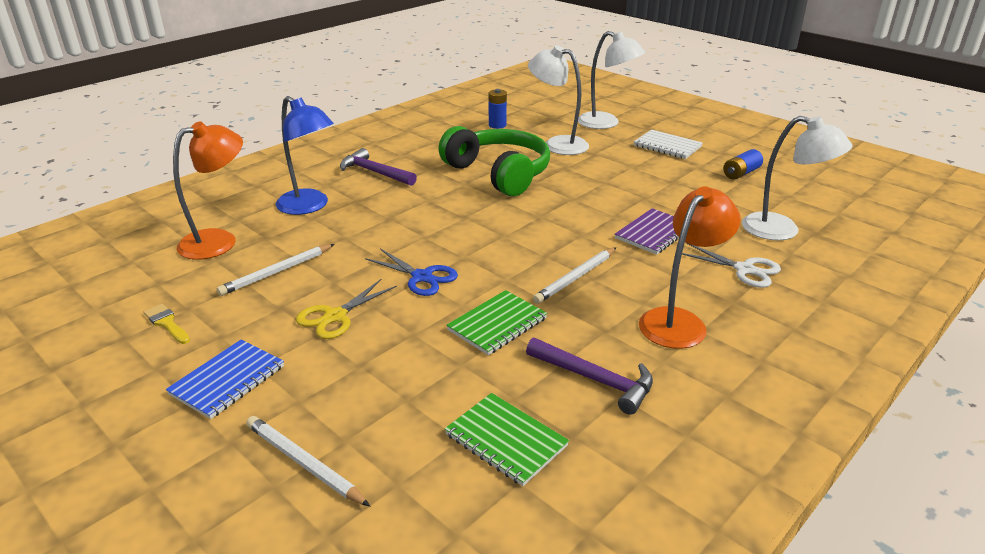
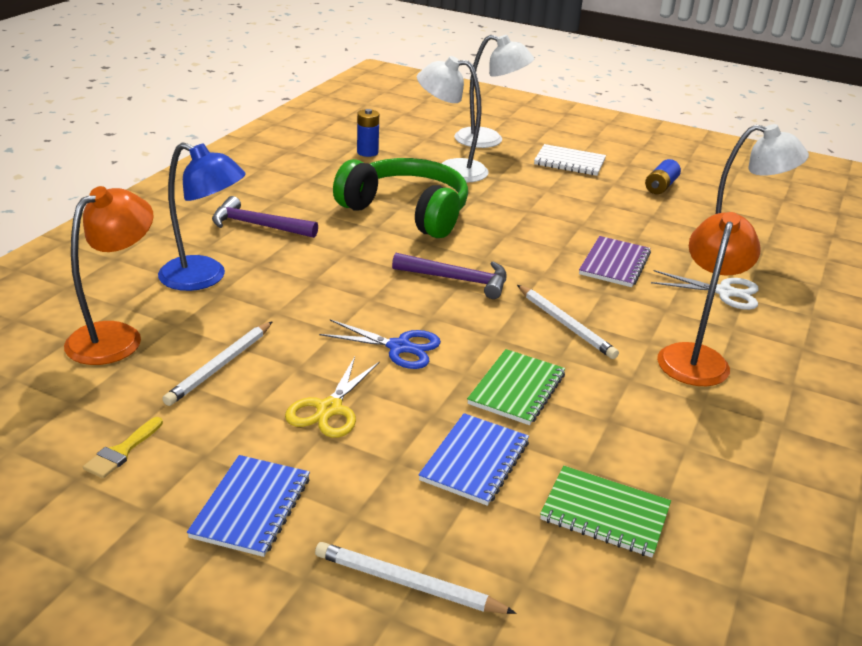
camera: 20 degrees left, 0 degrees up
yellow brush [143,304,190,344] -> yellow brush turned 90 degrees counterclockwise [83,417,163,478]
purple hammer [526,338,653,415] -> purple hammer moved to [392,253,507,299]
white pencil [533,247,616,304] -> white pencil turned 60 degrees counterclockwise [517,285,619,359]
none -> blue notebook [418,413,529,506]

